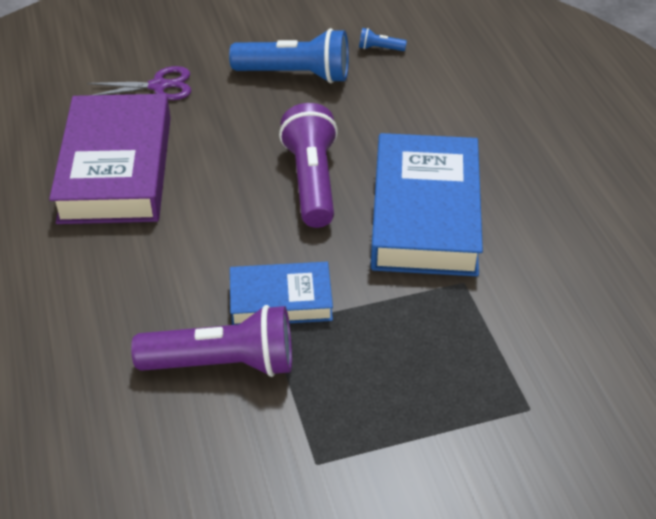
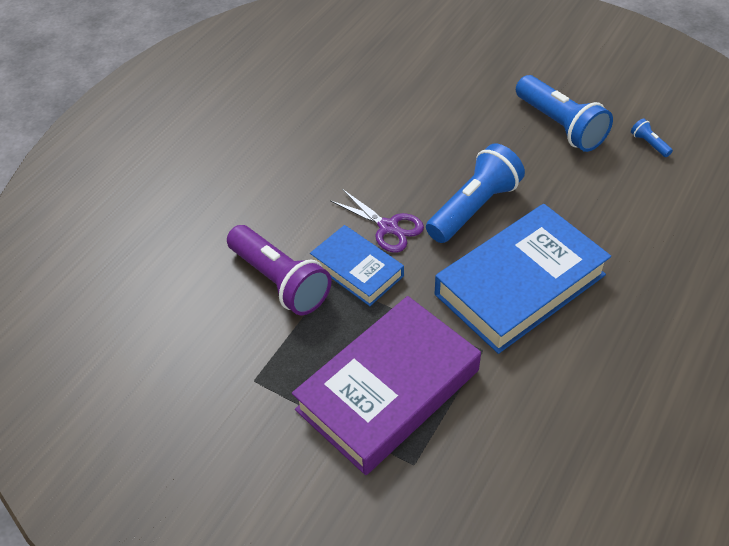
camera: 50 degrees right, 5 degrees up
purple book [49,94,171,224] -> purple book moved to [292,296,481,475]
purple scissors [87,66,191,100] -> purple scissors moved to [330,189,424,253]
purple flashlight [279,103,338,228] -> blue flashlight [426,143,525,243]

